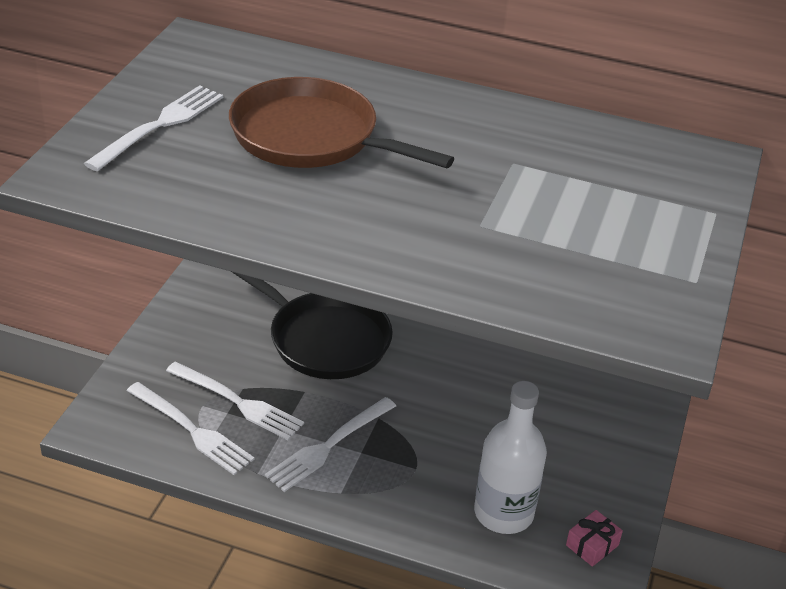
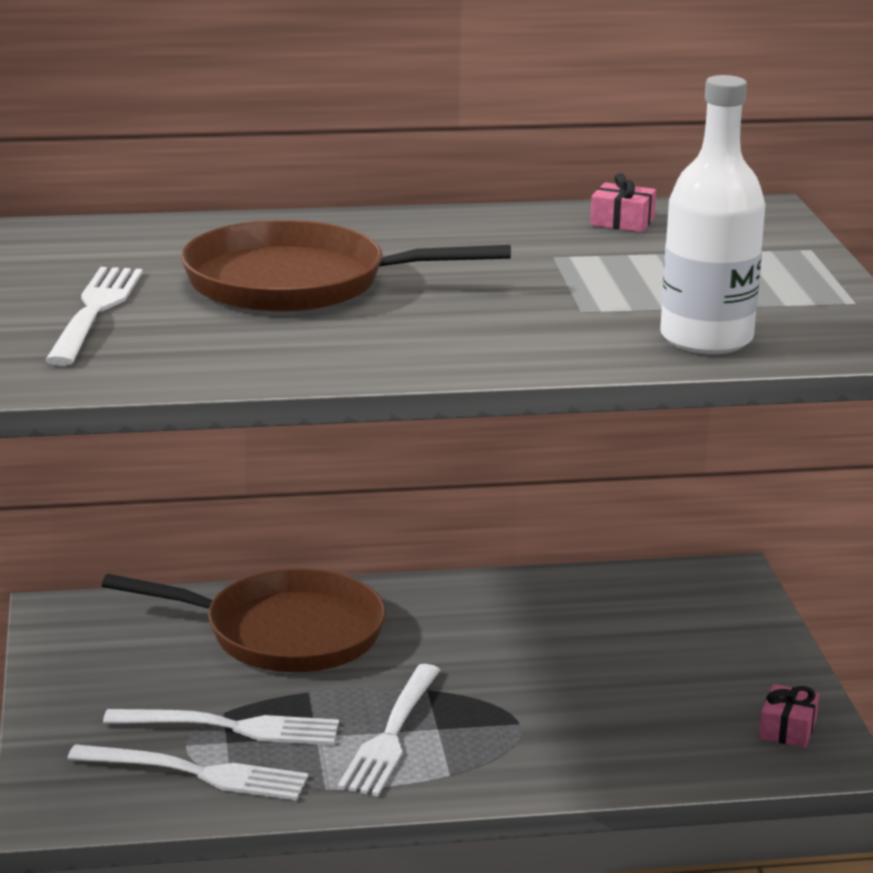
camera: 25 degrees left, 15 degrees down
black pan [232,272,393,379] -> brown pan [102,569,386,672]
white bottle [474,381,547,534] -> white bottle moved to [660,75,765,354]
none -> pink gift [590,173,656,232]

